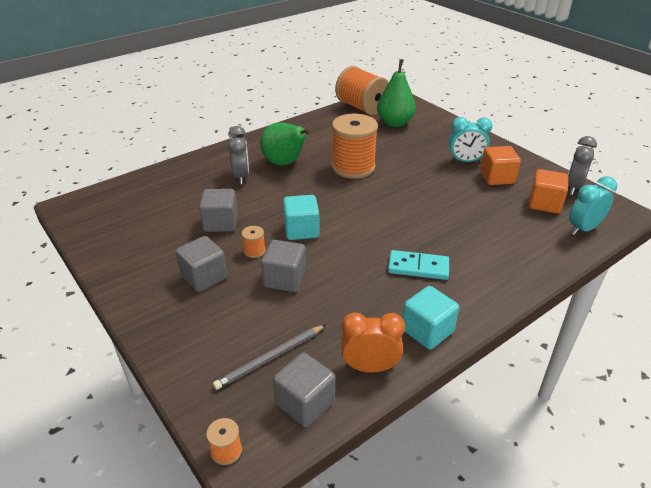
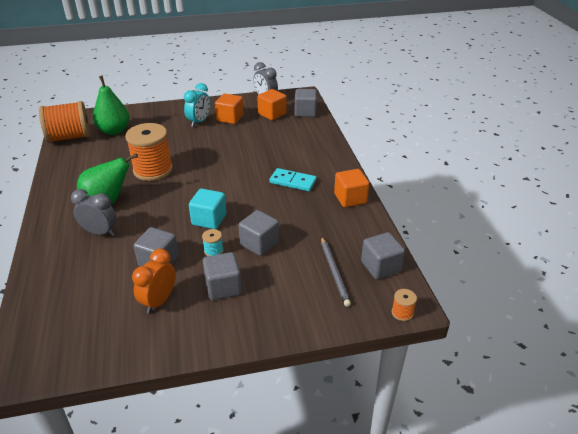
camera: 65 degrees left, 0 degrees up
orange spool [241,226,266,258] -> turquoise spool [202,229,223,256]
orange clock [341,312,405,373] -> orange clock moved to [132,249,176,314]
turquoise domino [388,250,449,280] -> turquoise domino turned 75 degrees clockwise [269,168,317,191]
turquoise cube [402,286,459,350] -> orange cube [334,169,369,207]
turquoise clock [569,176,617,235] -> grey cube [295,89,317,117]

